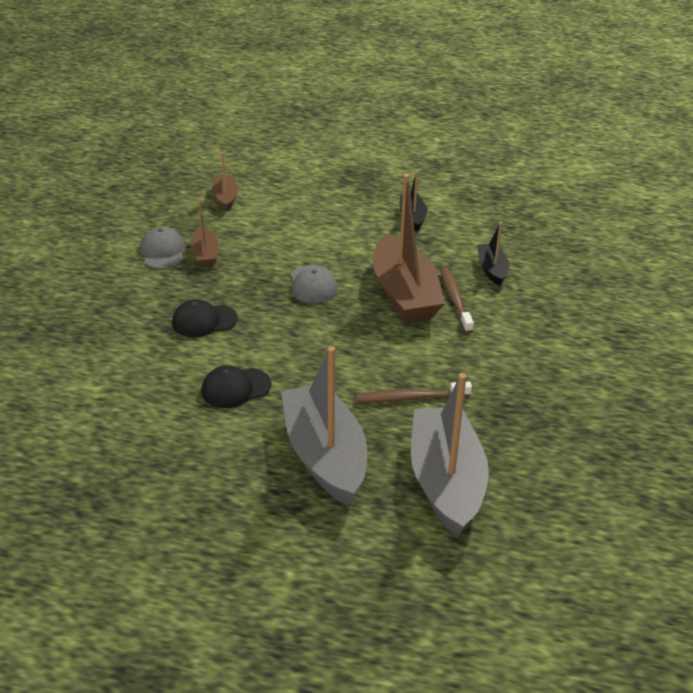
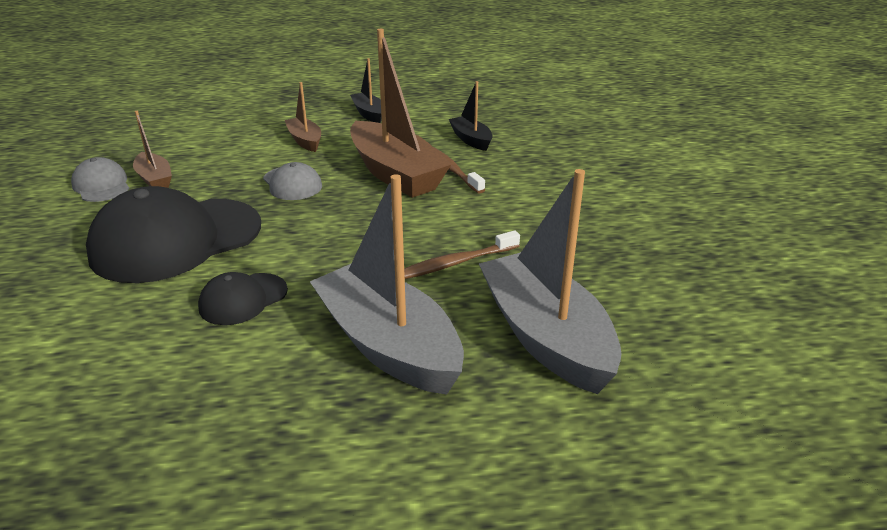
camera: 20 degrees left, 5 degrees down
black cap [172,299,238,337] -> black cap [86,186,261,283], size x2.10
brown boat [212,152,238,212] -> brown boat moved to [285,82,321,152]

